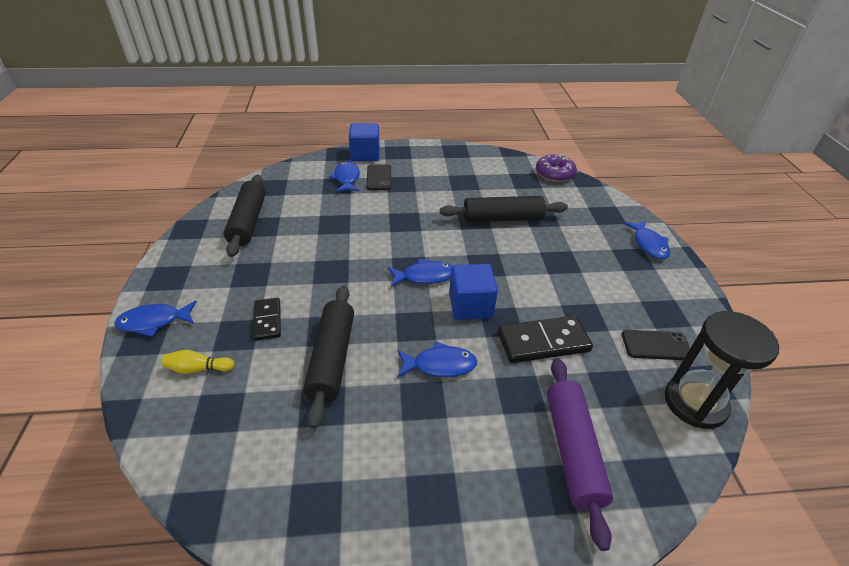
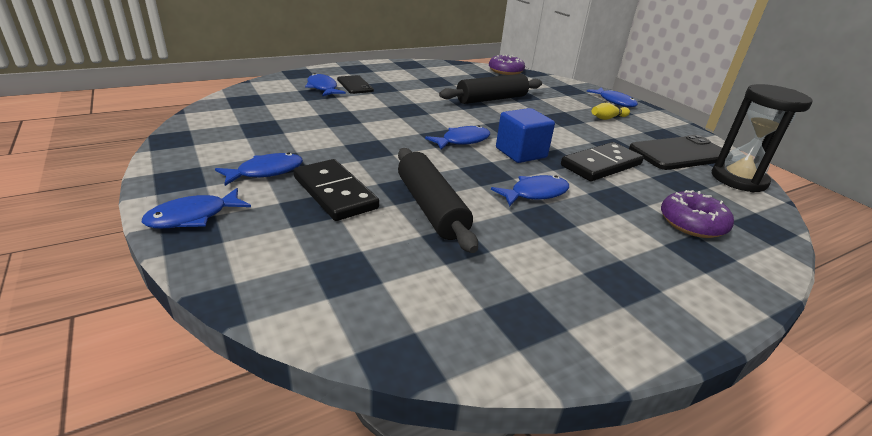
camera: 25 degrees left, 10 degrees down
yellow bowling pin [162,350,234,374] -> yellow bowling pin moved to [592,103,630,120]
black rolling pin [224,175,266,257] -> none
black domino [253,298,281,341] -> black domino [294,159,379,221], size x1.64
blue cube [349,123,380,161] -> none
purple rolling pin [547,358,613,551] -> purple donut [661,190,734,238]
black phone [622,330,690,360] -> black phone [629,135,722,170], size x1.70
none -> blue fish [215,152,303,186]

